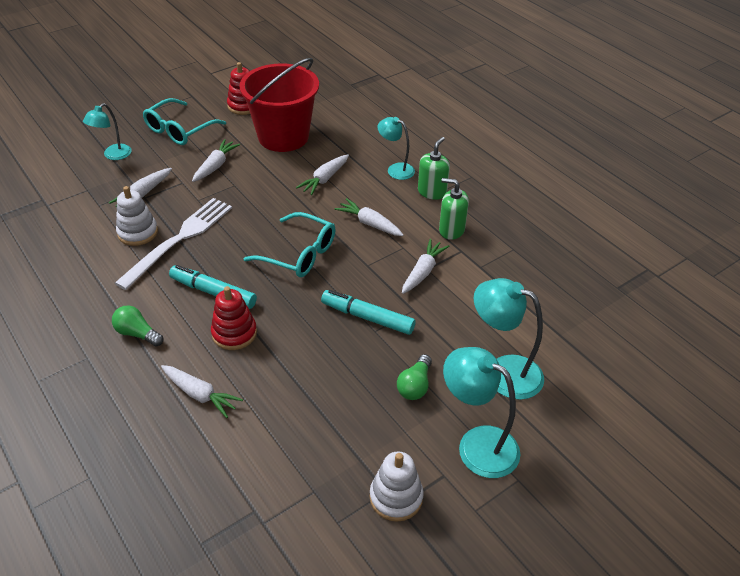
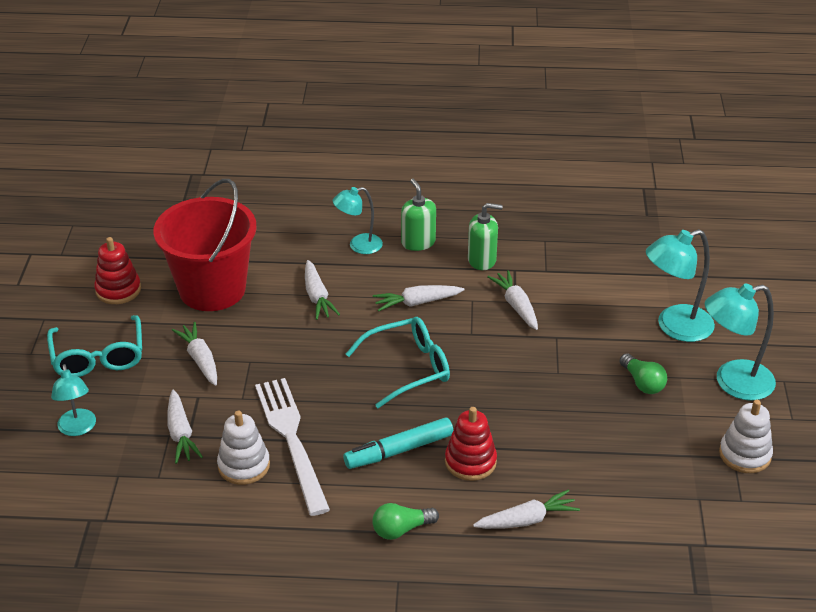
camera: 50 degrees left, 5 degrees down
turquoise marker [321,290,416,335] -> none
green soap dispenser [439,178,469,240] -> green soap dispenser turned 150 degrees counterclockwise [468,203,503,270]

